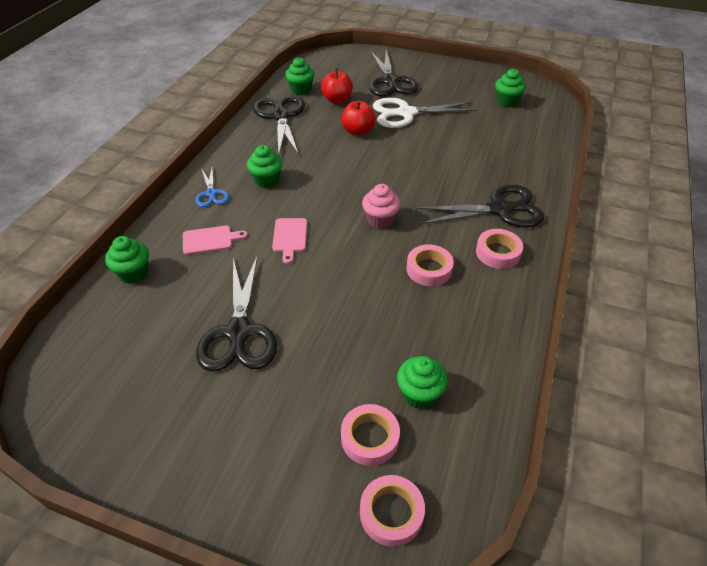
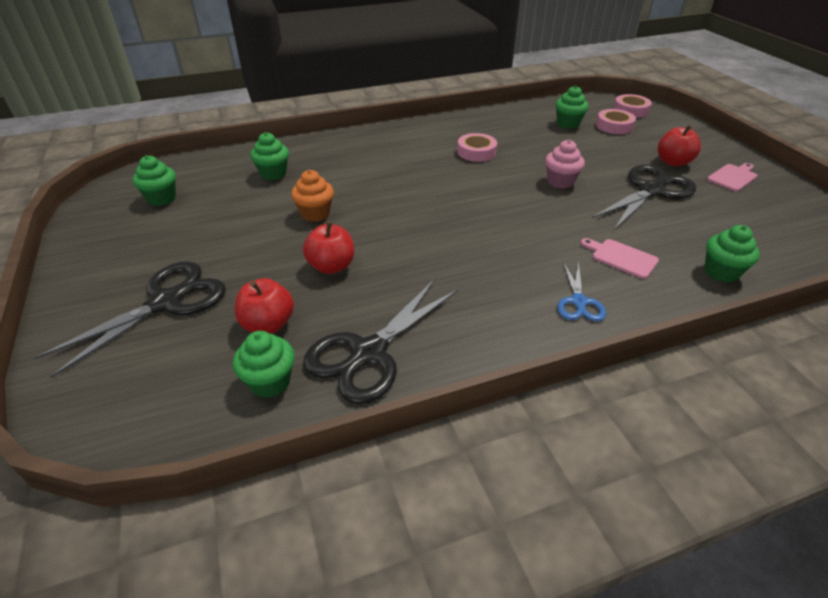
camera: 130 degrees left, 5 degrees down
blue scissors [195,167,229,207] -> blue scissors turned 150 degrees clockwise [557,261,606,322]
green cupcake [247,145,283,188] -> green cupcake moved to [250,132,289,181]
pink cutting board [272,218,307,264] -> pink cutting board moved to [707,163,758,192]
pink cupcake [362,184,400,229] -> pink cupcake moved to [545,140,585,189]
white scissors [373,98,478,128] -> none
black scissors [414,185,545,227] -> none
pink tape [476,229,523,269] -> none
none -> orange cupcake [291,170,334,222]
none -> red apple [658,124,701,166]

